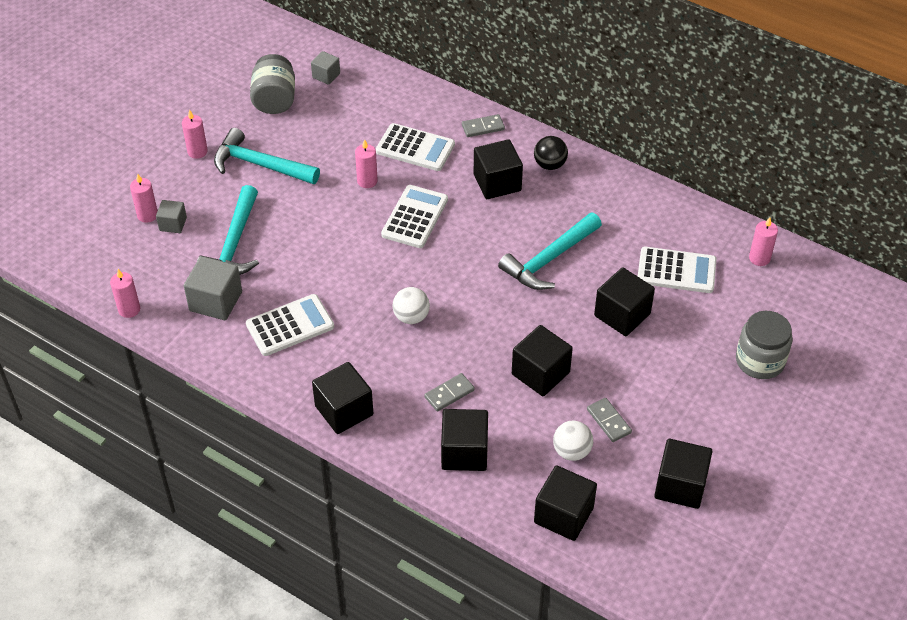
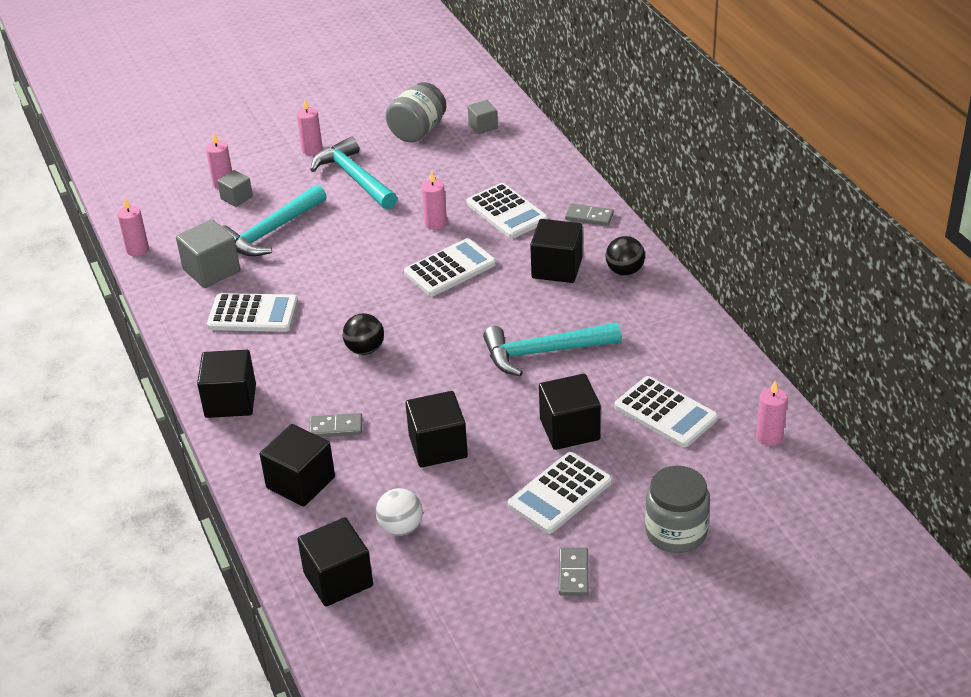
camera: 35 degrees right, 10 degrees down
white ball [392,287,430,324] -> black ball [343,313,384,355]
grey domino [587,398,632,442] -> grey domino moved to [559,547,588,596]
black cube [654,439,713,509] -> none
none -> white calculator [508,452,612,534]

